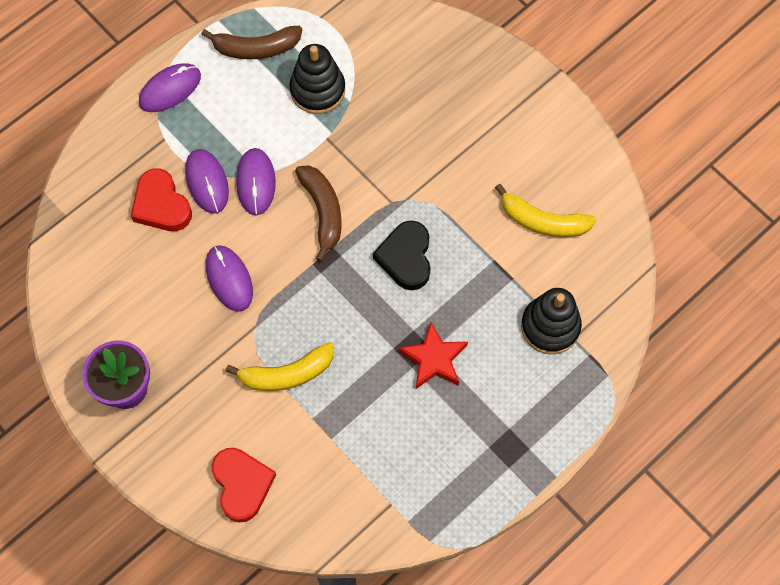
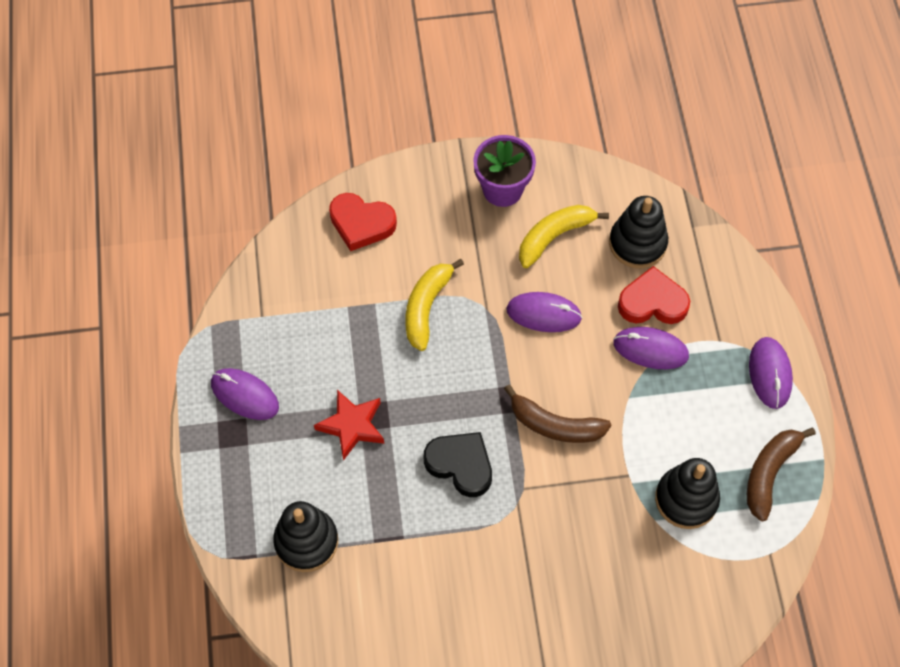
camera: 125 degrees right, 5 degrees down
purple mouse [236,148,276,215] -> purple mouse moved to [211,368,279,420]
yellow banana [495,184,596,237] -> yellow banana moved to [519,205,609,268]
none -> black stacking toy [609,196,668,268]

